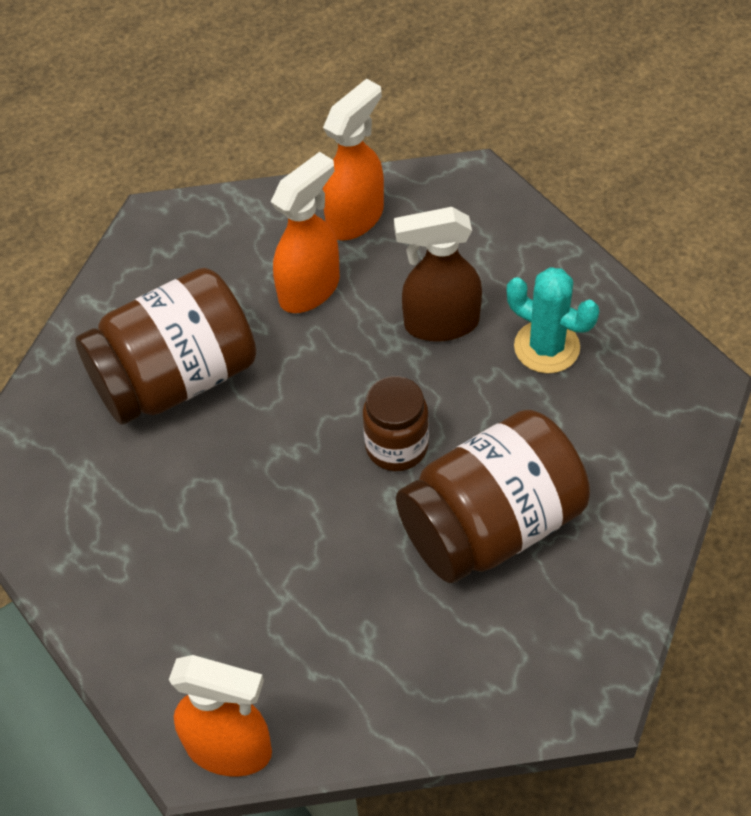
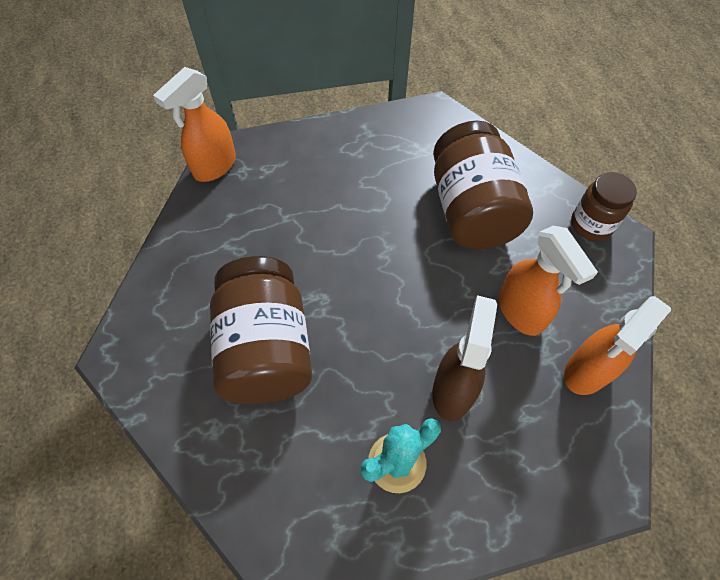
camera: 110 degrees right, 5 degrees up
orange spray bottle [323,79,384,240] -> orange spray bottle turned 75 degrees clockwise [564,296,671,395]
brown jar [363,376,429,471] -> brown jar moved to [571,172,637,241]

